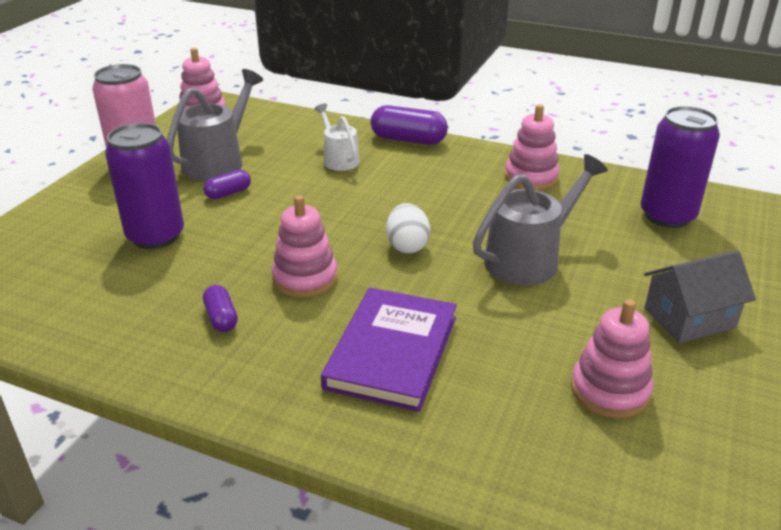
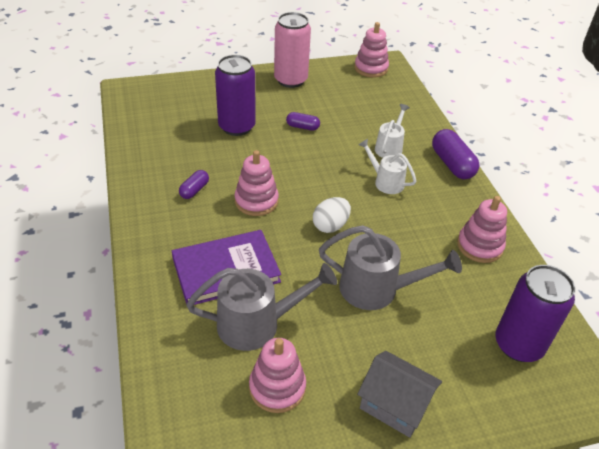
camera: 50 degrees right, 10 degrees up
grey watering can [167,69,263,181] -> grey watering can moved to [186,263,337,351]
none -> white watering can [359,139,416,194]

